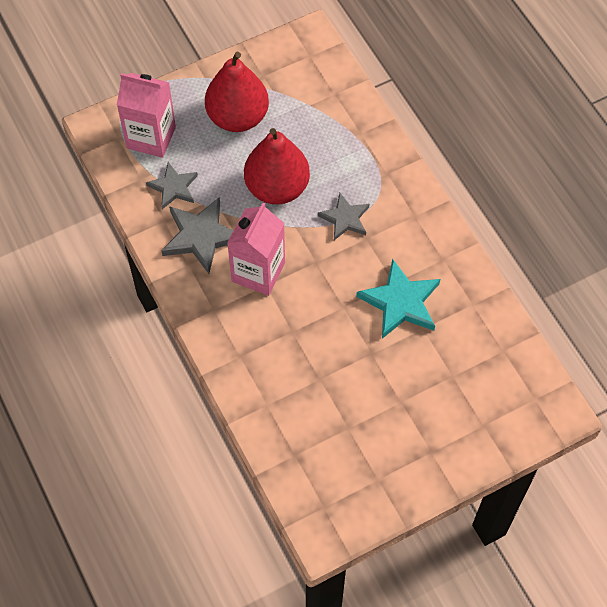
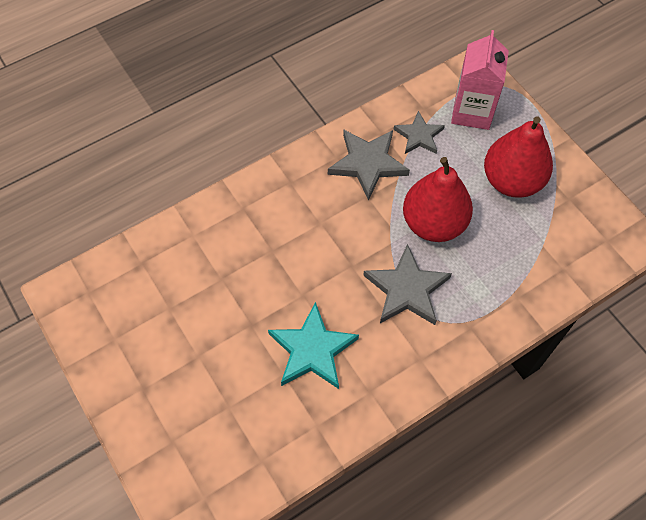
camera: 85 degrees right, 0 degrees up
pink carton [227,203,285,296] -> none
grey star [318,193,369,240] -> grey star [363,244,452,325], size x1.56

